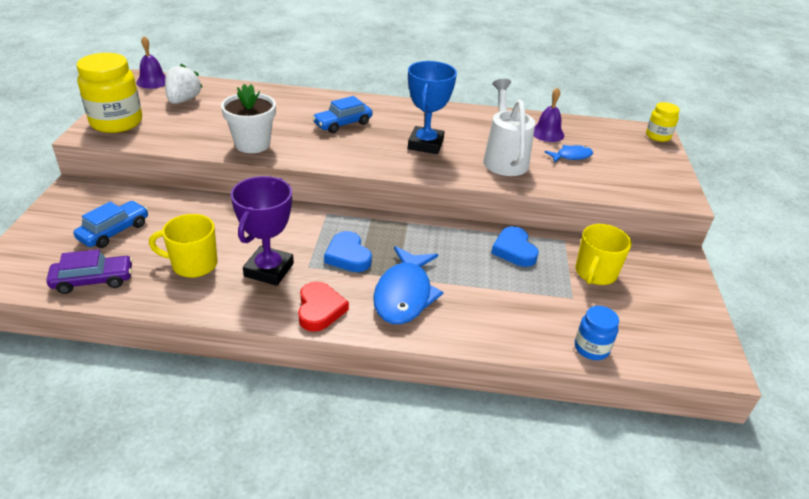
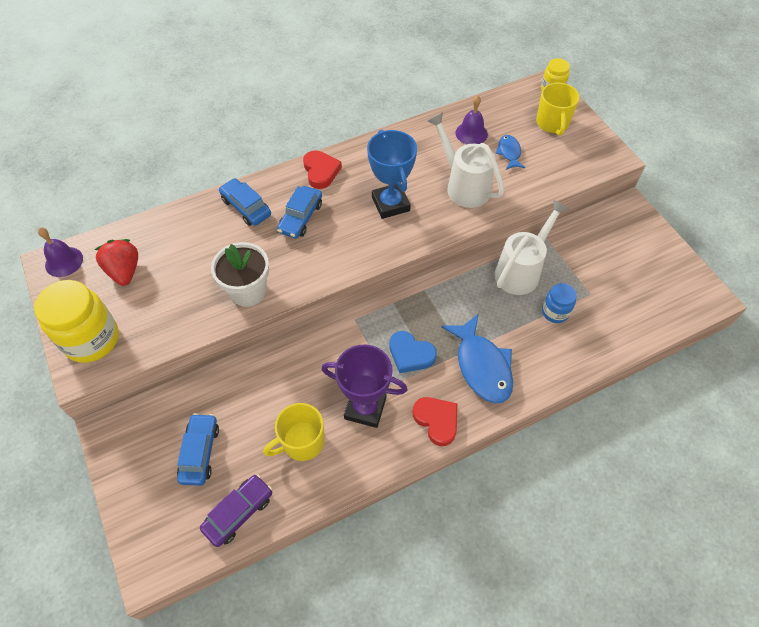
camera: 30 degrees left, 20 degrees up
white strawberry [165,64,203,104] -> red strawberry [95,239,138,286]
purple trophy [231,176,294,286] -> purple trophy turned 60 degrees counterclockwise [322,344,408,428]
blue heart [491,226,539,267] -> white watering can [494,199,570,295]
blue fish [545,145,593,163] -> blue fish turned 45 degrees counterclockwise [495,135,525,170]
blue jar [575,306,619,360] -> blue jar moved to [542,283,577,323]
yellow mug [576,224,632,285] -> yellow mug moved to [536,83,580,136]
none -> blue car [219,178,271,226]
none -> red heart [303,150,342,189]

